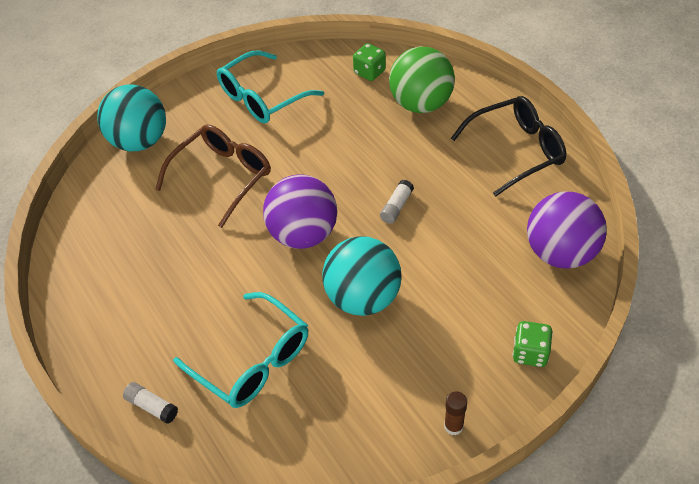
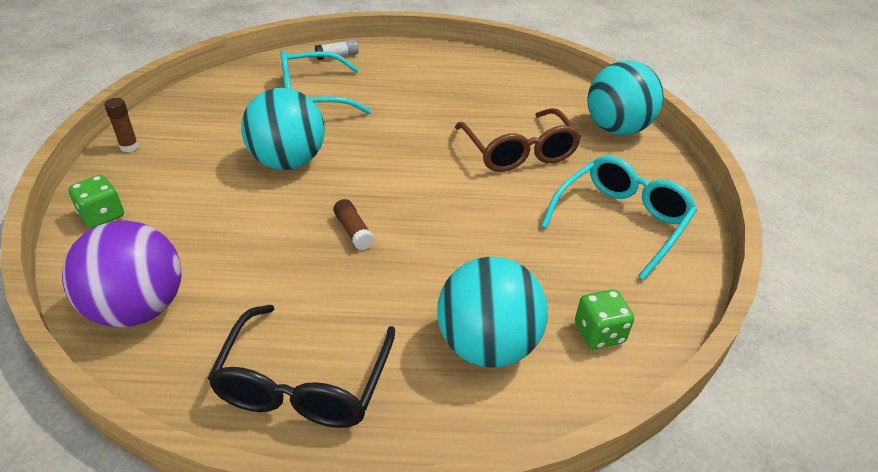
camera: 120 degrees right, 10 degrees down
turquoise glasses [217,50,324,124] -> turquoise glasses turned 45 degrees clockwise [541,156,697,280]
purple ball [263,174,337,249] -> none
white glue stick [380,180,414,224] -> brown glue stick [333,199,374,250]
green ball [389,46,455,113] -> turquoise ball [437,257,548,368]

